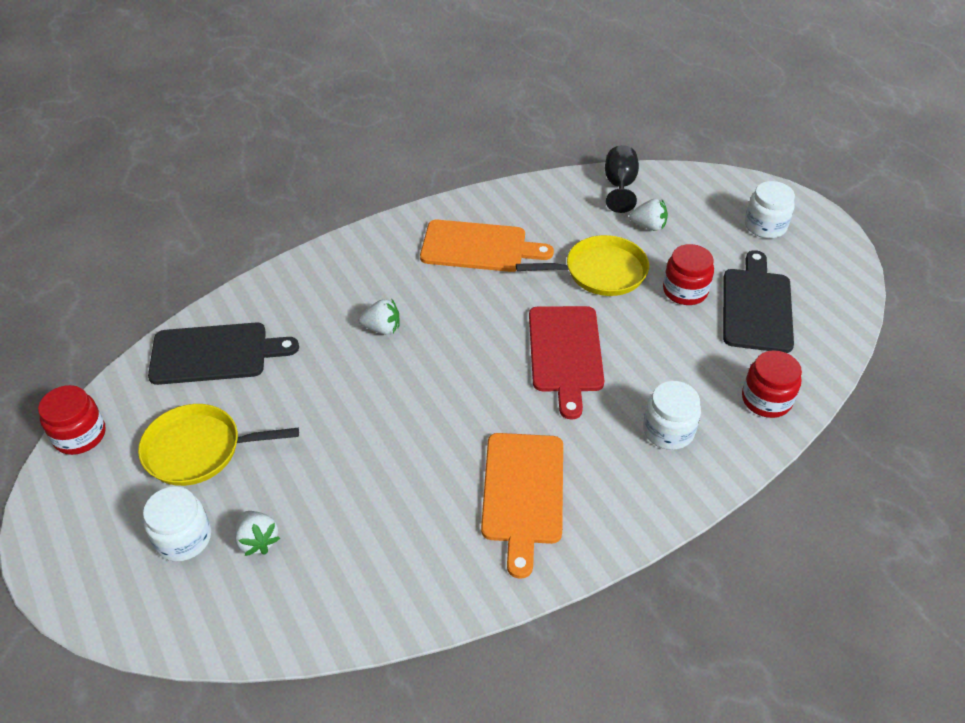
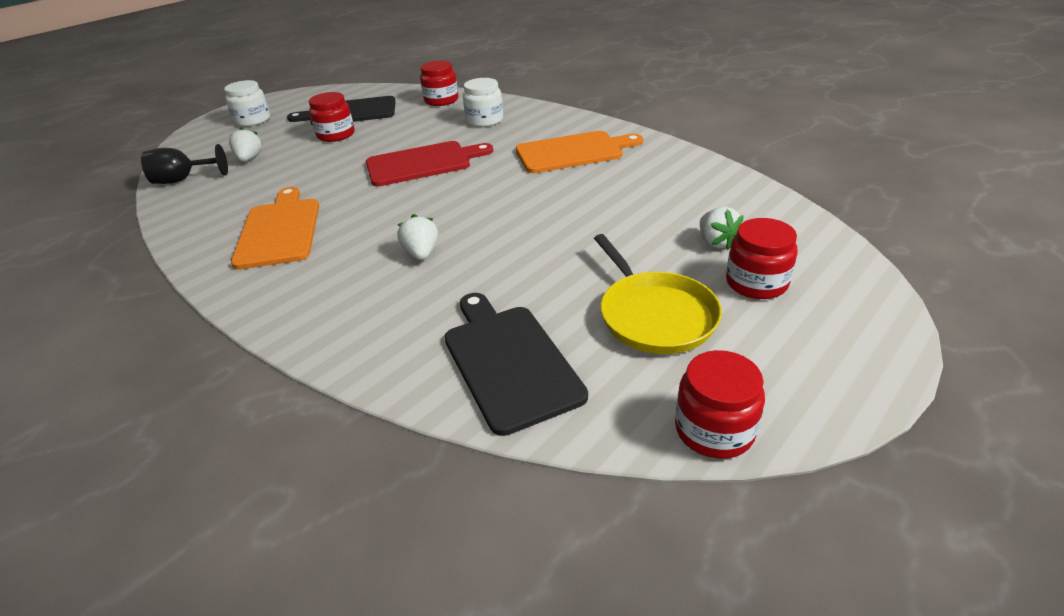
camera: 105 degrees left, 10 degrees down
white jar [143,486,211,562] -> red jar [726,218,798,299]
white strawberry [235,511,280,556] -> white strawberry turned 120 degrees clockwise [700,207,744,250]
yellow pan [516,235,649,296] -> none

